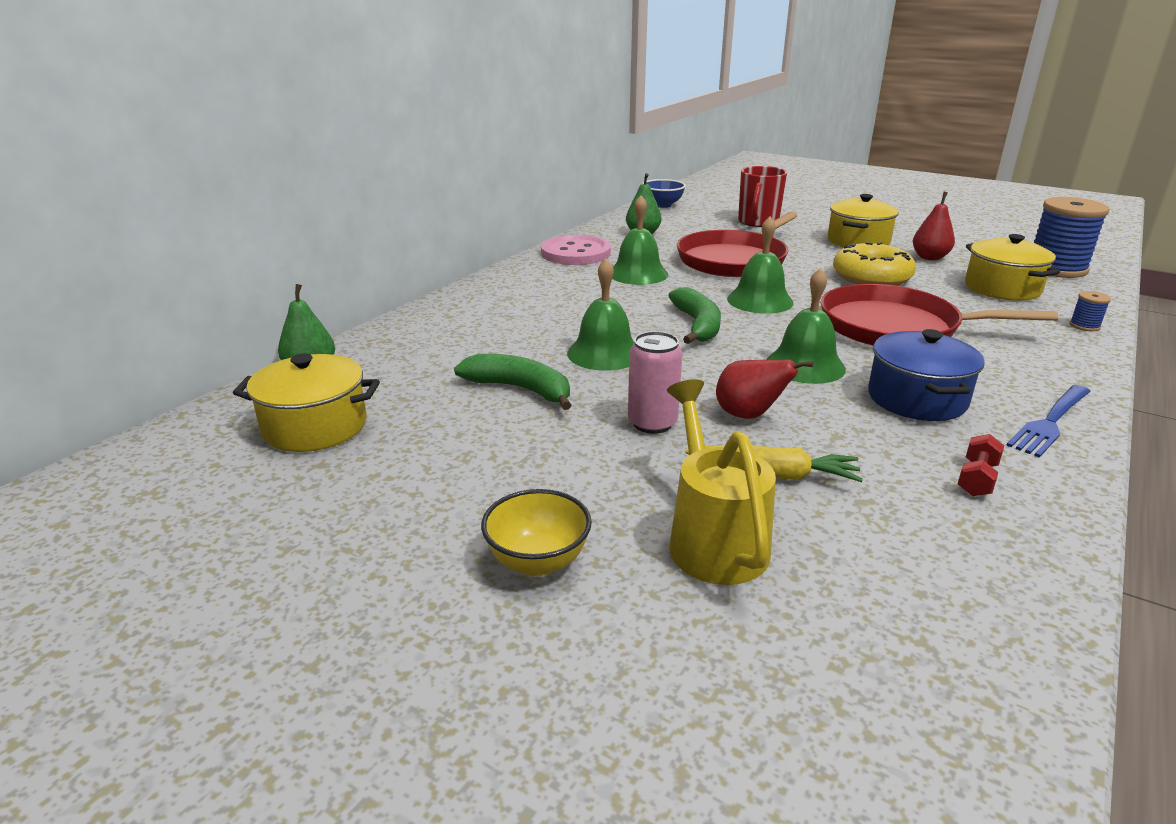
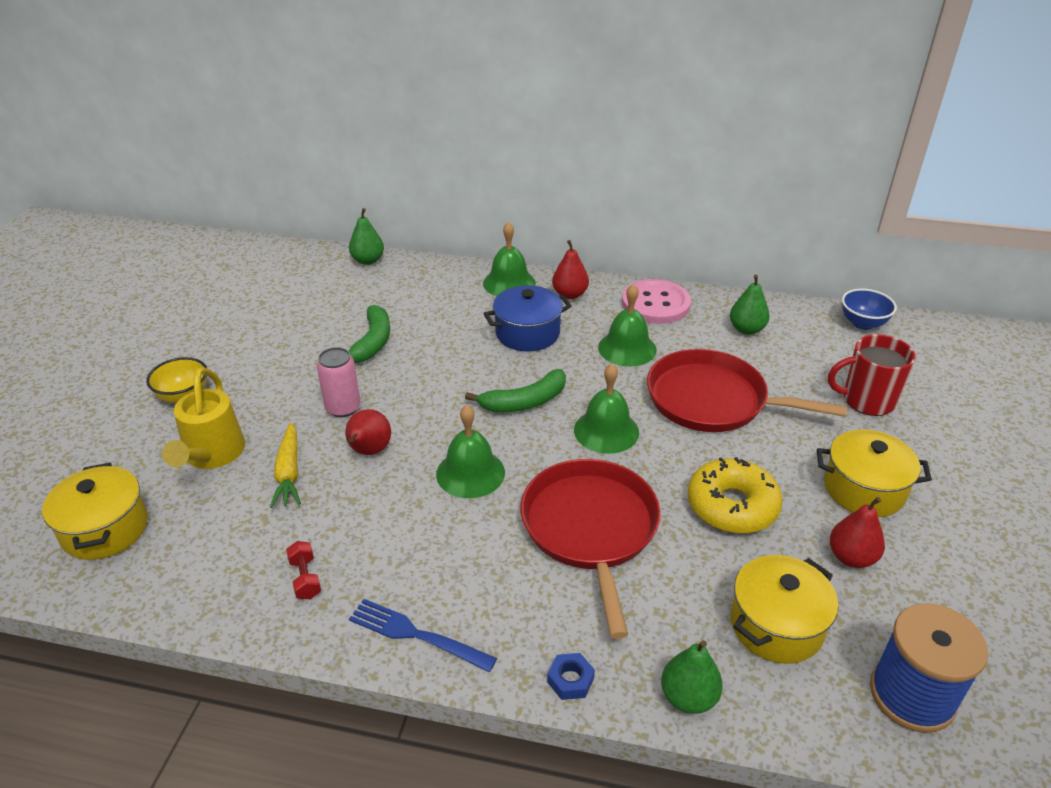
camera: 70 degrees right, 10 degrees up
yellow pot [233,353,380,452] -> yellow pot moved to [42,463,148,560]
green bell [567,259,634,371] -> green bell moved to [483,222,536,296]
yellow watering can [667,380,776,585] -> yellow watering can turned 120 degrees clockwise [162,367,245,469]
blue pot [868,329,985,421] -> blue pot moved to [483,285,572,352]
red dumbbell [958,434,1004,496] -> red dumbbell turned 60 degrees clockwise [286,541,321,599]
blue spool [1069,291,1111,331] -> green pear [661,640,723,714]
none -> blue nut [547,653,595,700]
none -> red pear [552,240,589,299]

